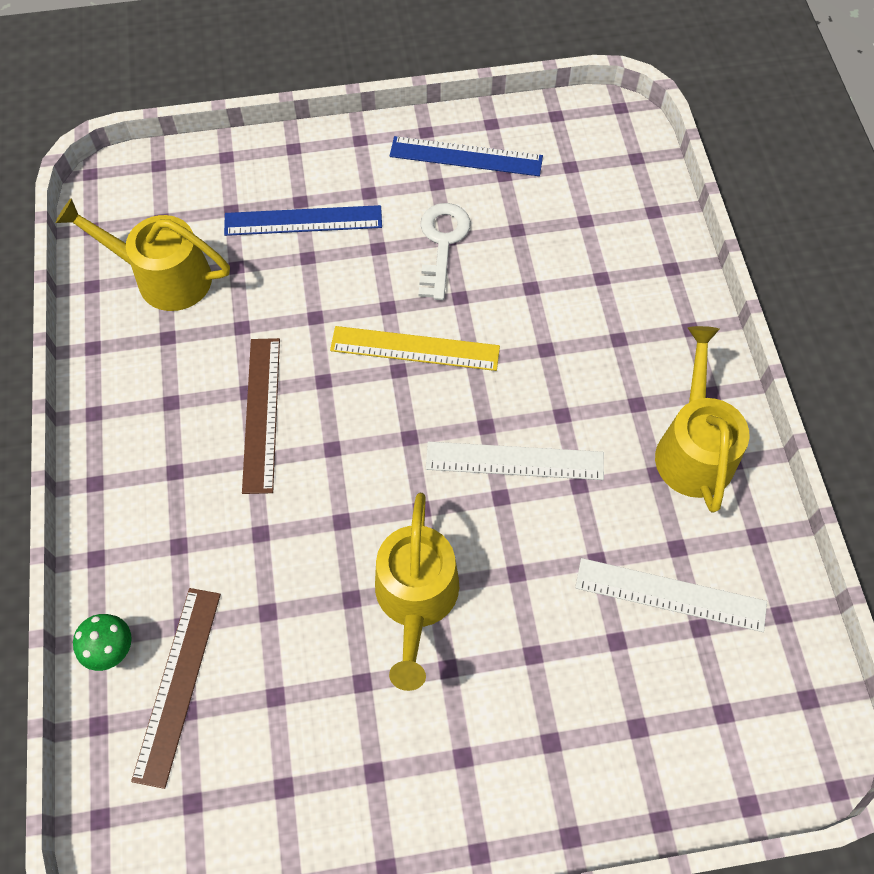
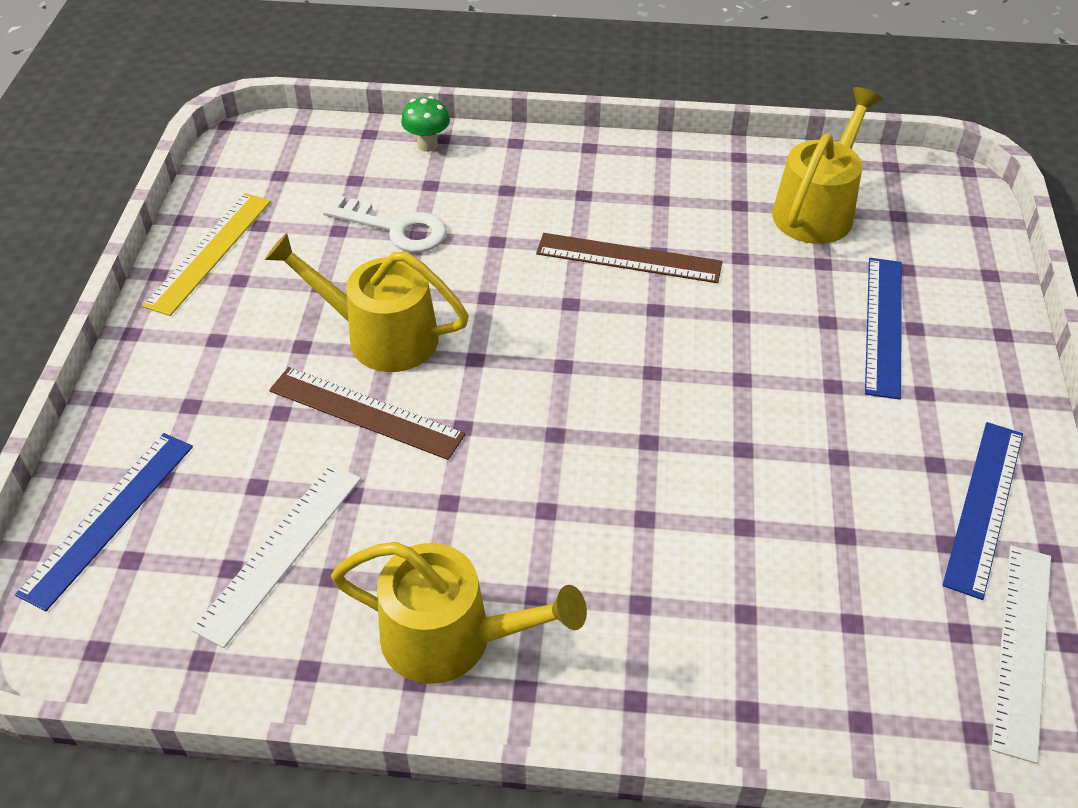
camera: 105 degrees right, 15 degrees down
brown ruler [131,588,221,789] -> brown ruler moved to [269,367,465,460]
yellow ruler [330,326,500,371] -> yellow ruler moved to [143,193,271,316]
white key [418,203,471,300] -> white key moved to [323,195,447,252]
white ruler [426,441,604,480] -> white ruler moved to [991,546,1051,764]
none -> blue ruler [15,433,193,611]

